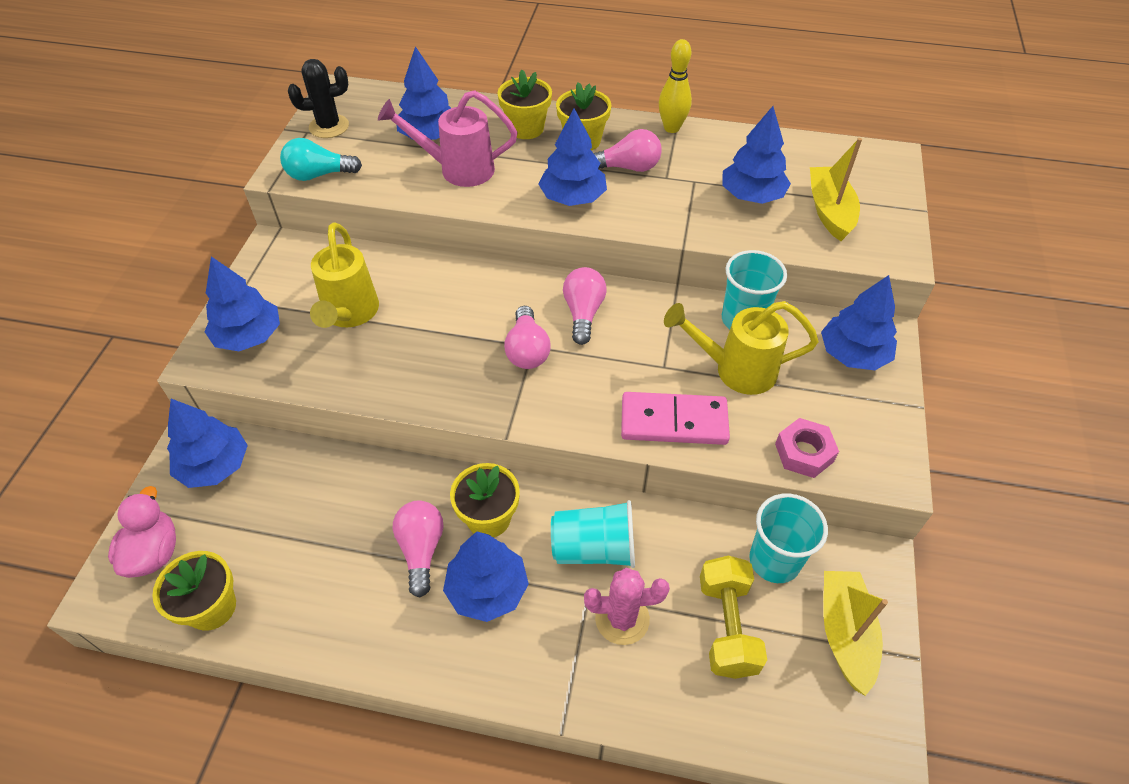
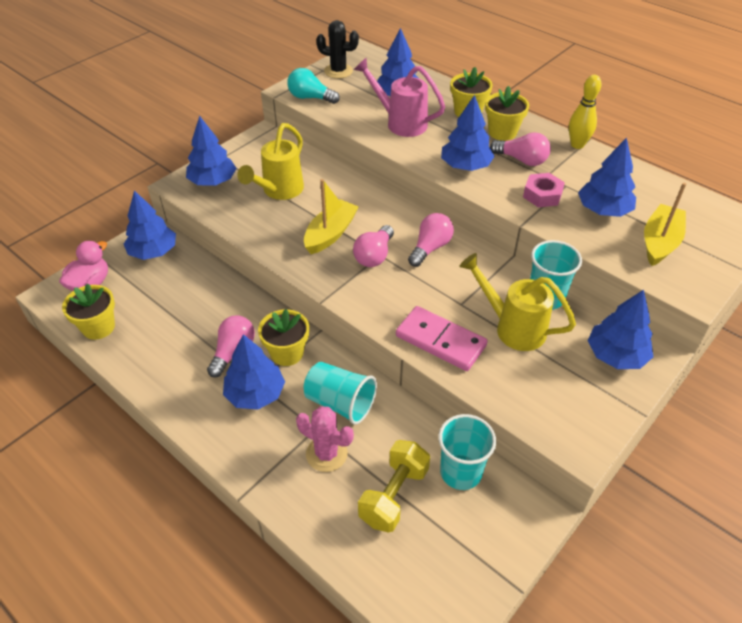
camera: 30 degrees right, 5 degrees down
pink nut [775,418,839,478] -> pink nut moved to [523,173,565,207]
yellow boat [823,571,888,696] -> yellow boat moved to [304,179,359,254]

